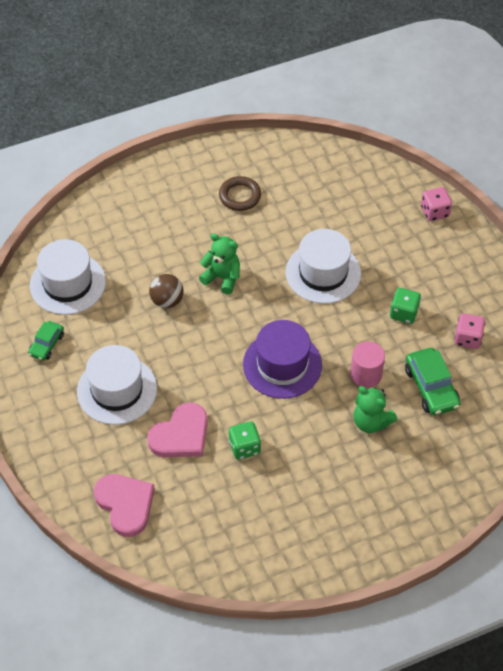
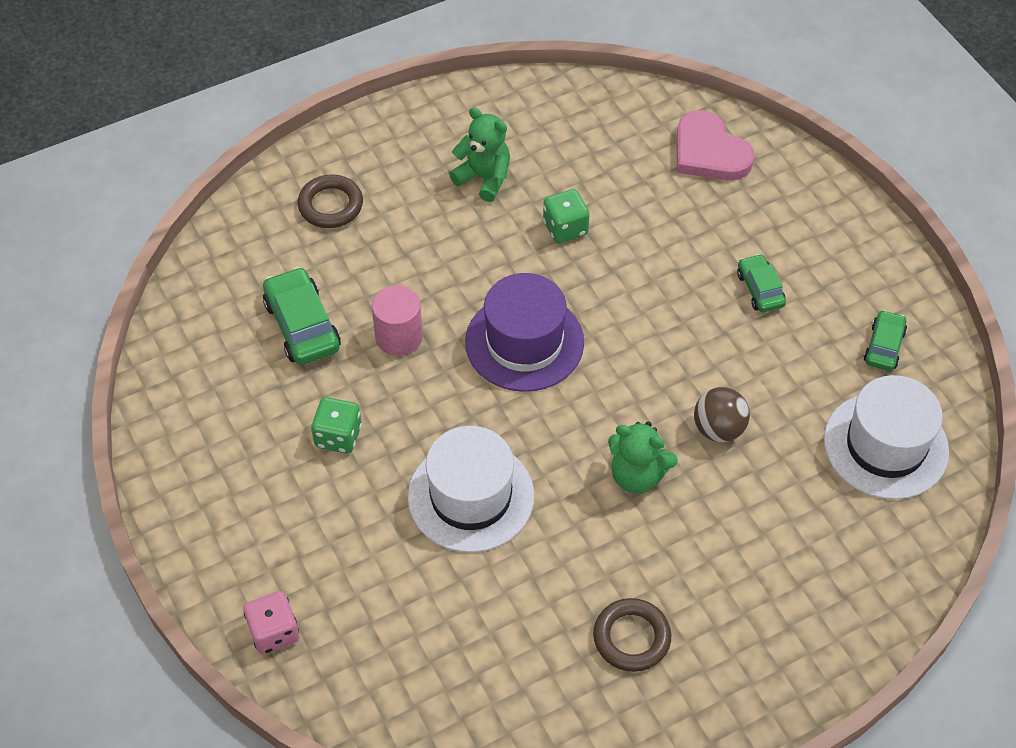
camera: 175 degrees right, 0 degrees up
white hat [77,345,157,425] -> green car [737,254,786,312]
pink heart [147,402,208,457] -> none
green teddy bear [353,386,398,433] -> green teddy bear moved to [449,107,510,202]
pink dice [454,313,485,349] -> none
none -> brown ring [298,175,363,228]

